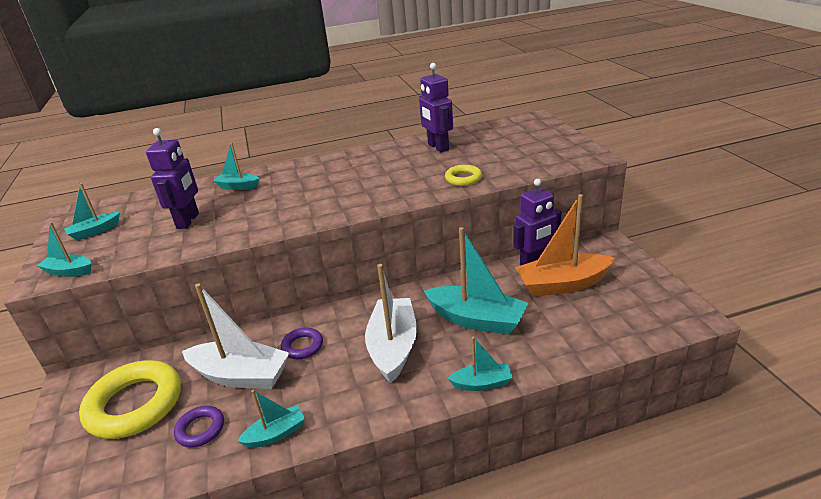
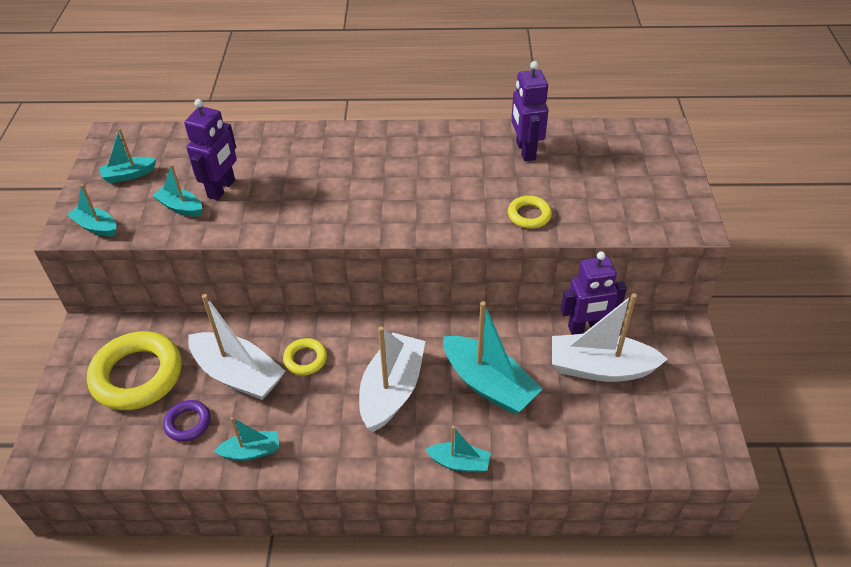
camera: 15 degrees right, 15 degrees up
turquoise boat [214,143,259,190] -> turquoise boat moved to [152,165,202,217]
purple ring [281,327,323,359] -> yellow ring [283,338,327,375]
orange boat [515,194,615,297] -> white boat [552,293,668,382]

